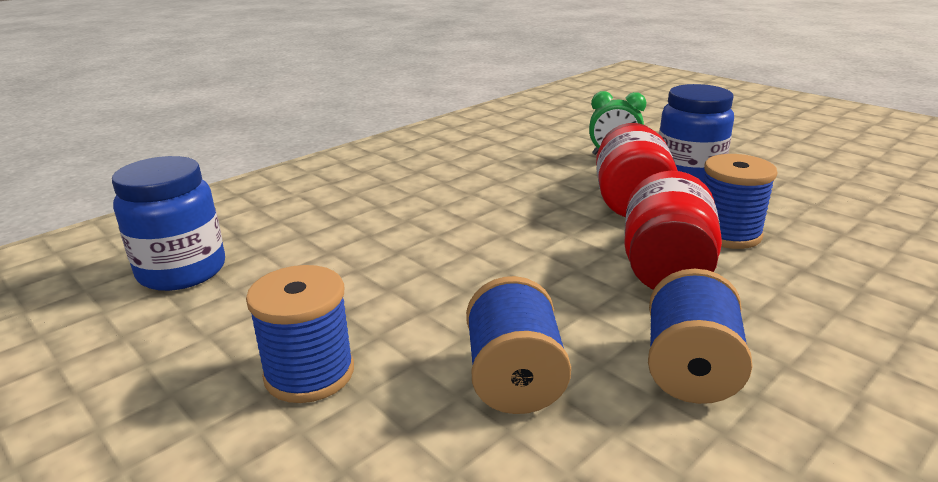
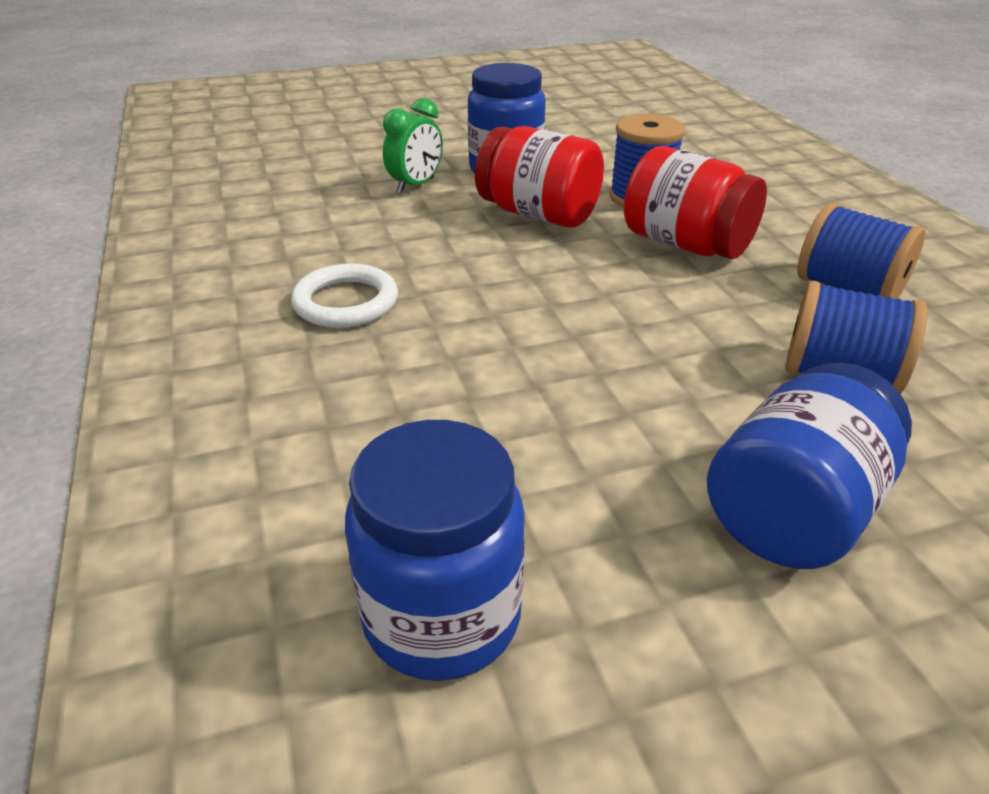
camera: 65 degrees left, 10 degrees up
blue spool [246,265,354,403] -> blue jar [707,363,912,569]
none -> white ring [291,263,398,328]

